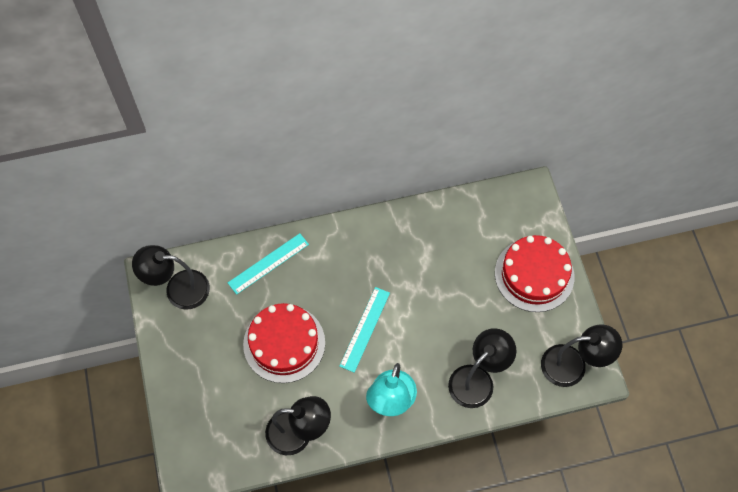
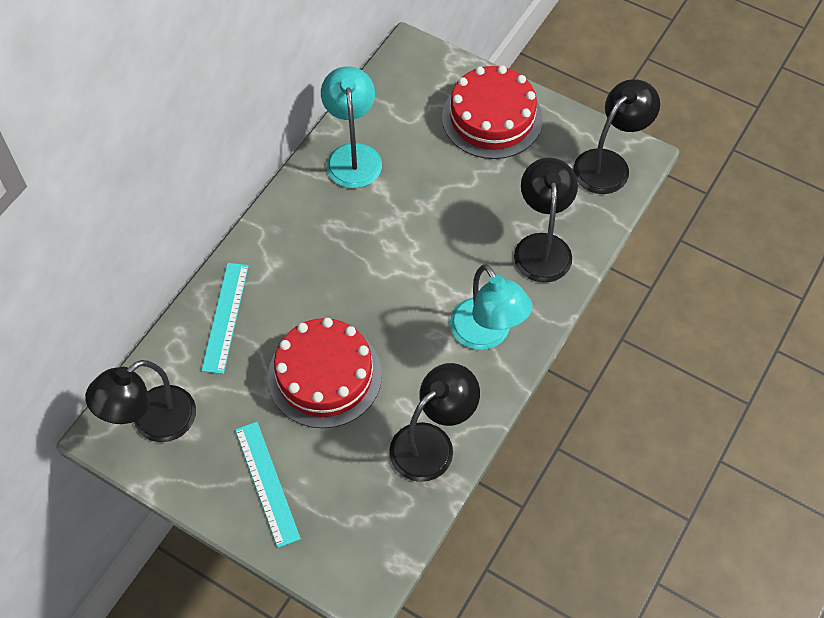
camera: 45 degrees left, 5 degrees down
turquoise ruler [339,287,390,373] -> turquoise ruler moved to [235,422,301,548]
none -> turquoise lamp [321,66,382,188]

